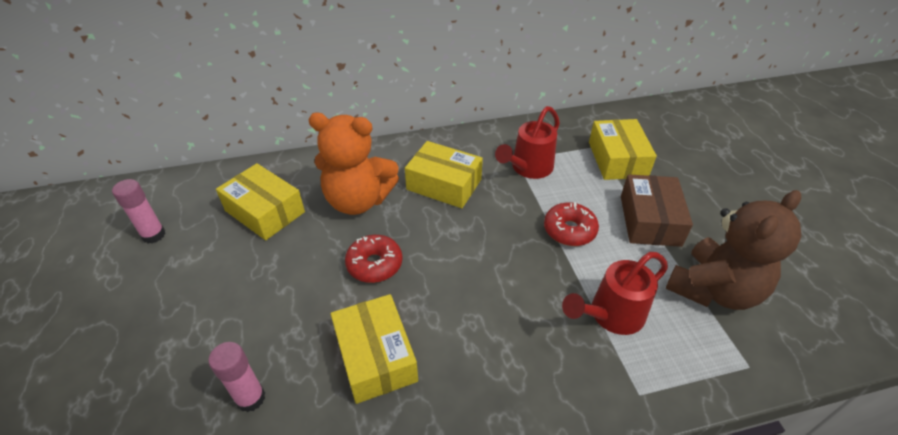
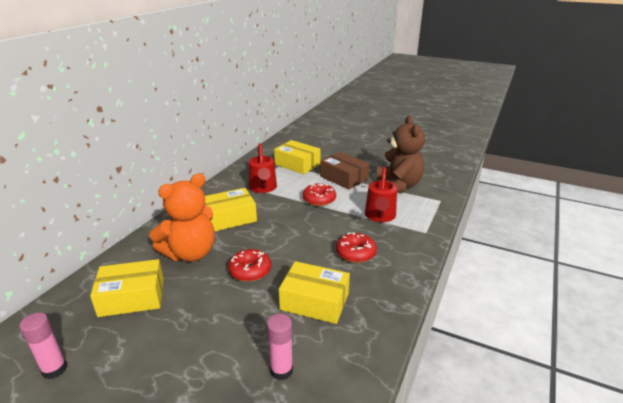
camera: 50 degrees left, 15 degrees down
none -> red donut [336,232,377,263]

